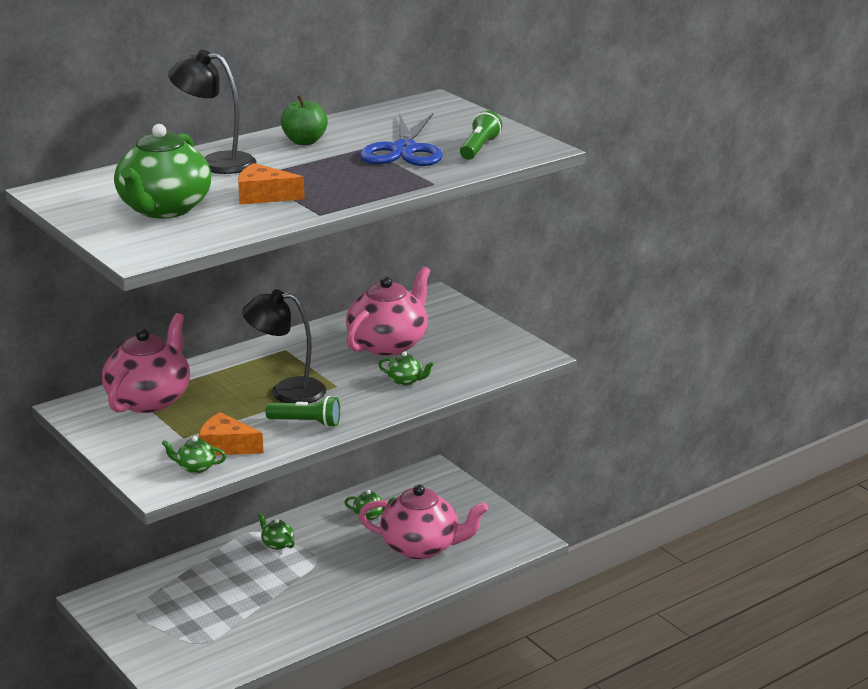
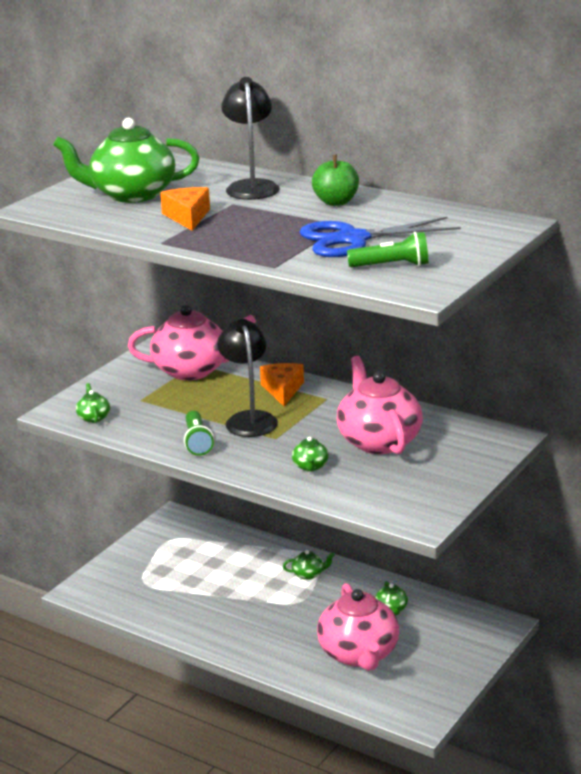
camera: 70 degrees right, 0 degrees up
orange cheese [199,412,264,455] -> orange cheese moved to [260,363,304,406]
green teapot [258,513,295,550] -> green teapot turned 60 degrees clockwise [283,550,335,580]
pink teapot [346,266,430,356] -> pink teapot turned 120 degrees counterclockwise [337,356,423,454]

